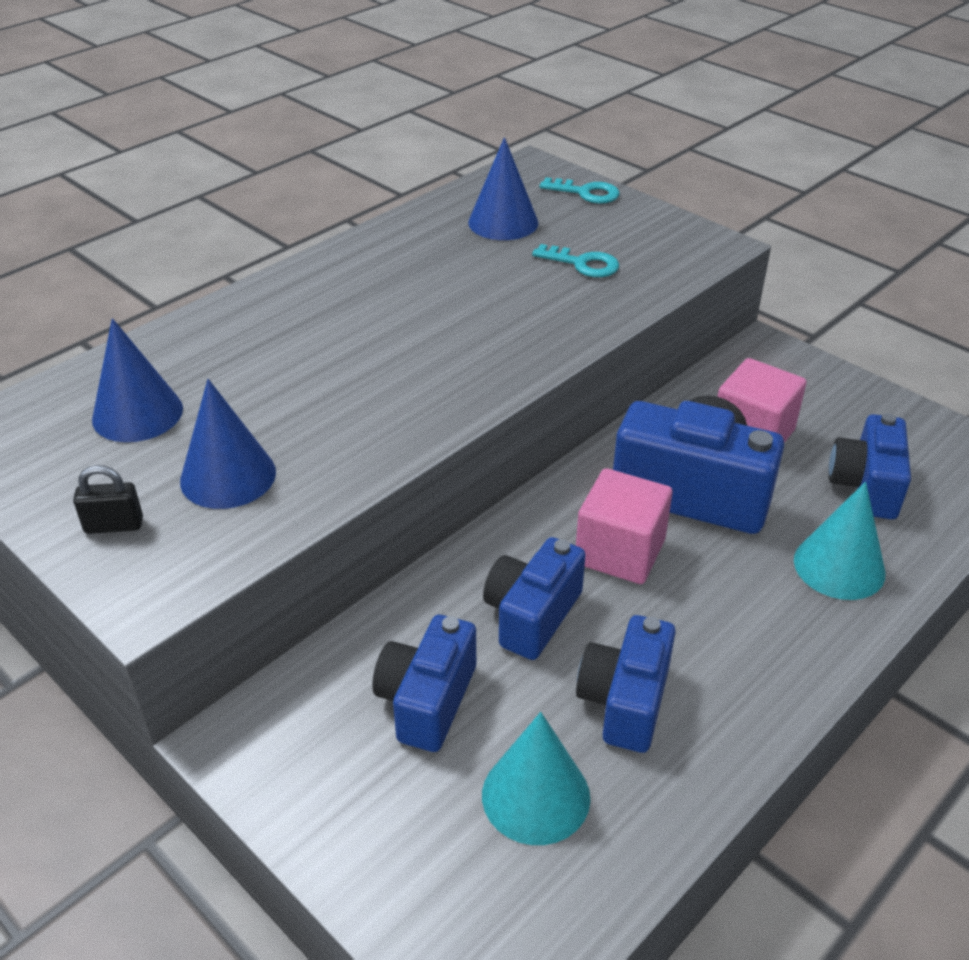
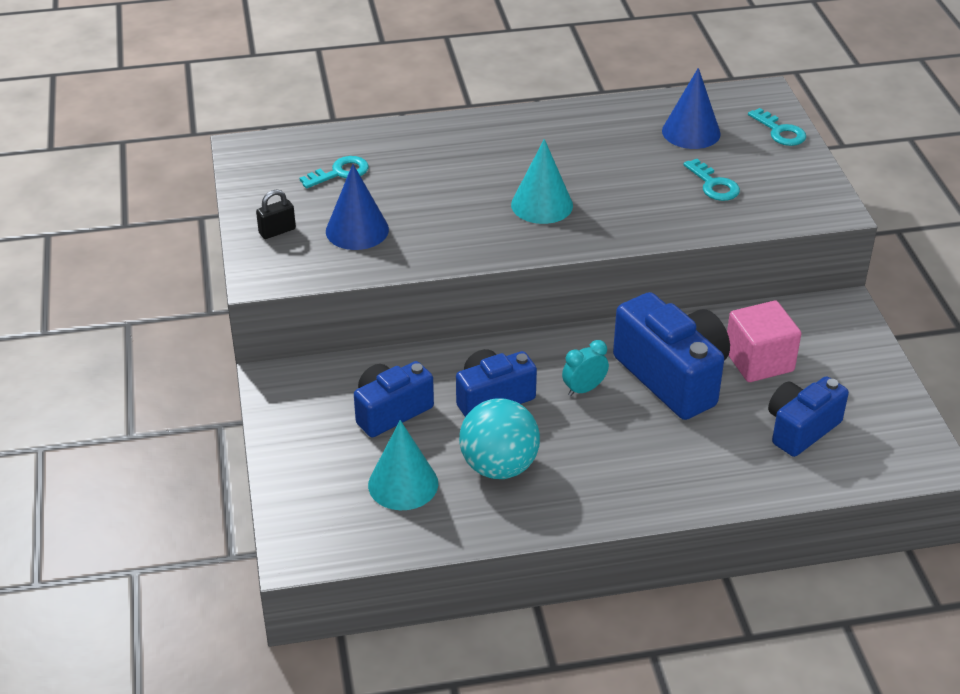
camera: 35 degrees right, 0 degrees up
black padlock [73,465,143,534] -> black padlock turned 60 degrees counterclockwise [256,189,296,239]
blue cone [92,318,183,442] -> turquoise key [300,156,369,189]
pink cube [576,468,673,584] -> turquoise clock [562,340,609,396]
blue camera [576,615,676,753] -> turquoise ball [459,399,540,479]
turquoise cone [794,481,885,600] -> turquoise cone moved to [511,139,573,224]

